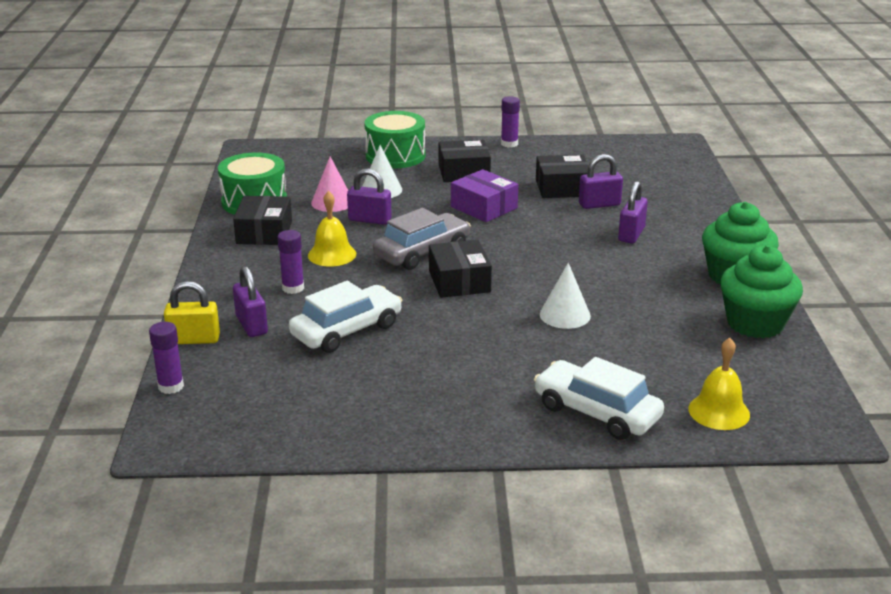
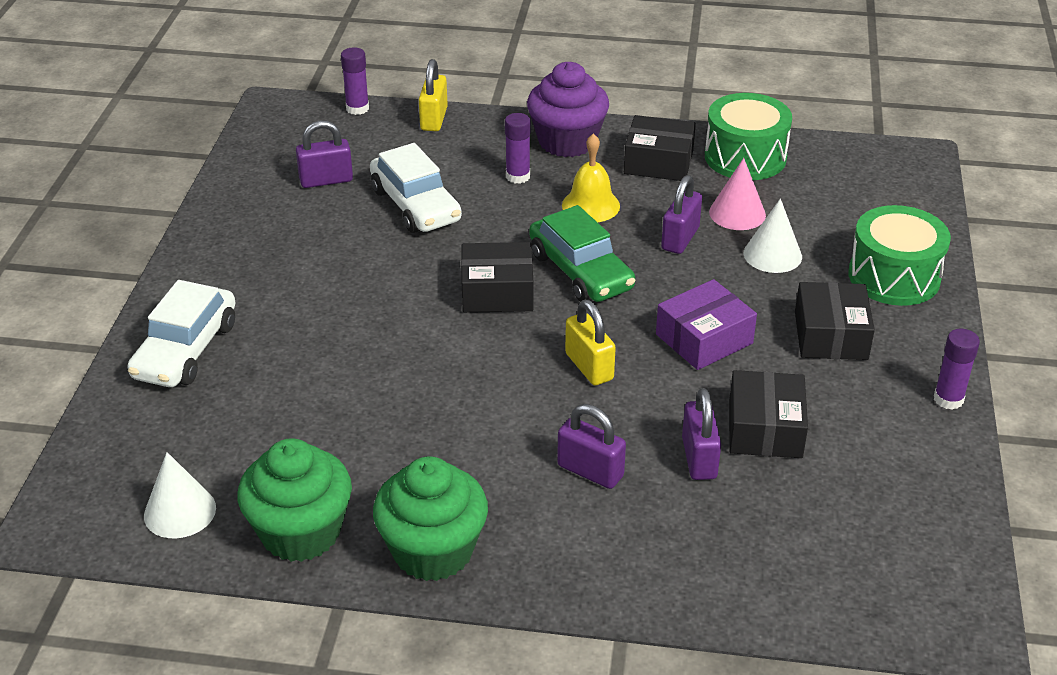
camera: 100 degrees right, 10 degrees up
purple padlock [233,266,268,337] -> purple padlock moved to [296,120,353,188]
grey car [373,208,471,270] -> green car [529,205,635,302]
white car [534,357,664,440] -> white car turned 150 degrees clockwise [127,280,236,387]
white cone [540,263,591,329] -> white cone moved to [144,452,216,538]
yellow bell [688,338,750,430] -> none
none -> purple cupcake [527,62,609,157]
none -> yellow padlock [565,300,616,386]

